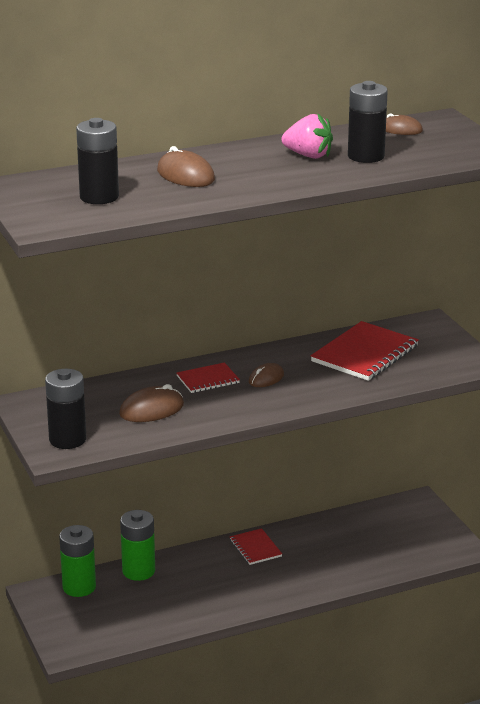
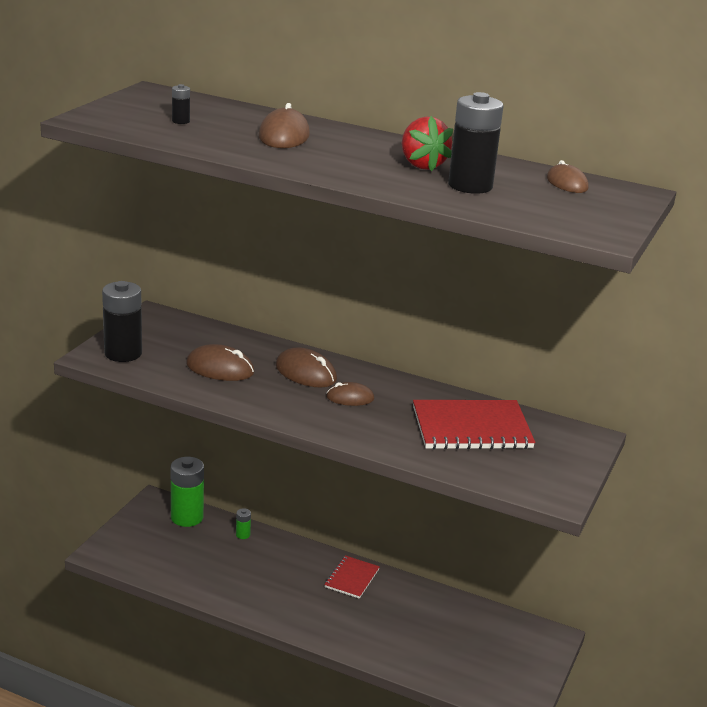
camera: 45 degrees right, 0 degrees up
black battery [76,118,119,204] -> black battery [172,84,190,124], size x0.44
green battery [120,510,155,581] -> green battery [236,508,251,539], size x0.44
red notebook [177,362,240,393] -> brown mouse [276,348,337,388]
pink strawberry [281,114,333,159] -> red strawberry [401,116,453,172]

